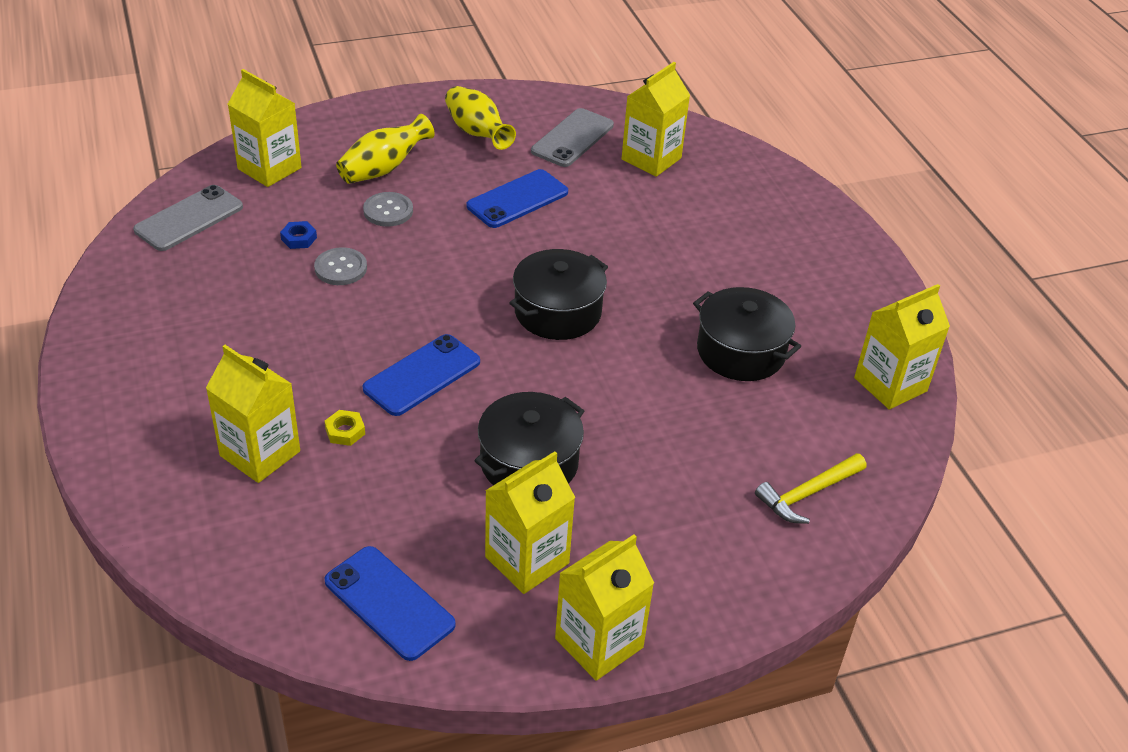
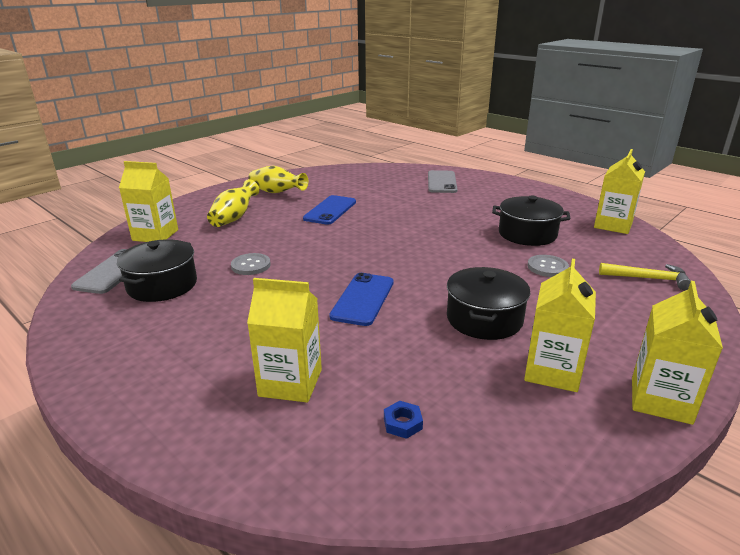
camera: 25 degrees left, 15 degrees down
blue nut [280,221,317,249] -> blue nut moved to [384,401,423,439]
yellow nut [324,410,365,446] -> none
blue phone [325,546,456,661] -> none
grey button [363,192,413,227] -> grey button moved to [528,255,569,277]
black pot [510,249,608,340] -> black pot moved to [117,239,197,302]
grey phone [531,108,614,167] -> grey phone moved to [428,170,457,193]
yellow carton [621,62,690,177] -> none
yellow hammer [755,453,866,524] -> yellow hammer turned 105 degrees counterclockwise [599,263,691,290]

